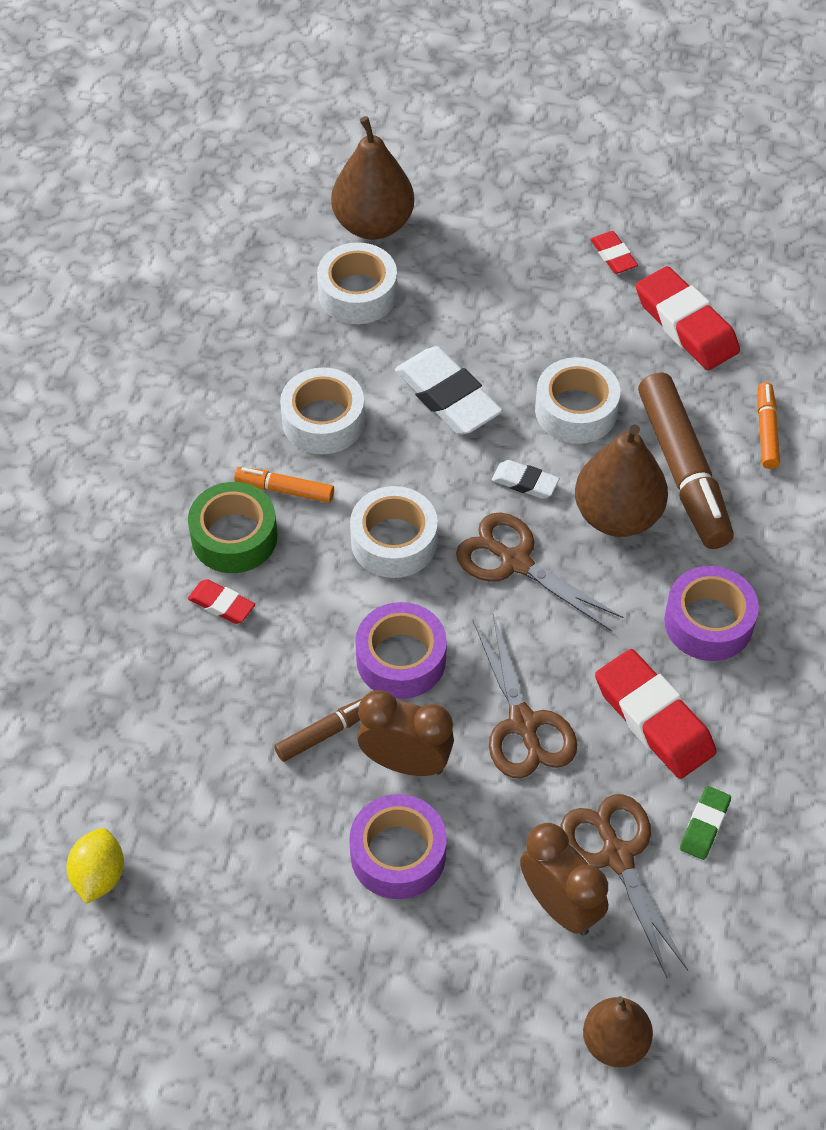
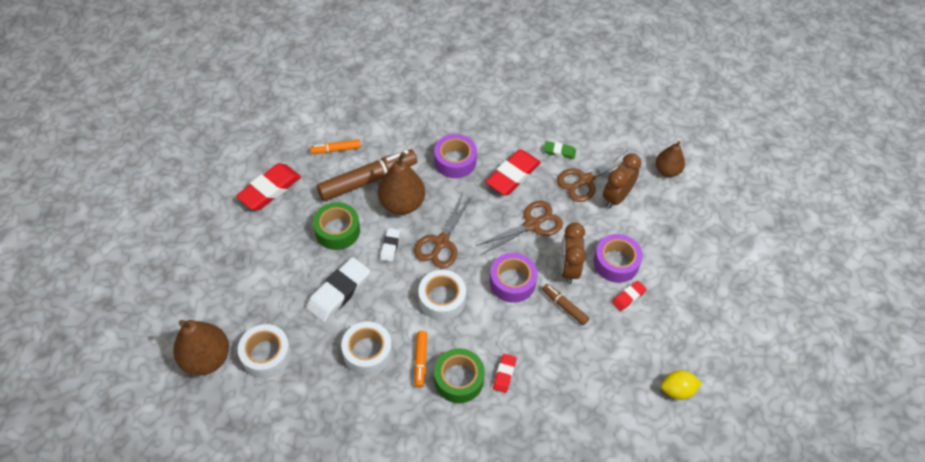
camera: 105 degrees left, 0 degrees up
white tape [535,357,620,444] -> green tape [313,202,360,250]
red eraser [590,231,638,274] -> red eraser moved to [612,281,647,311]

